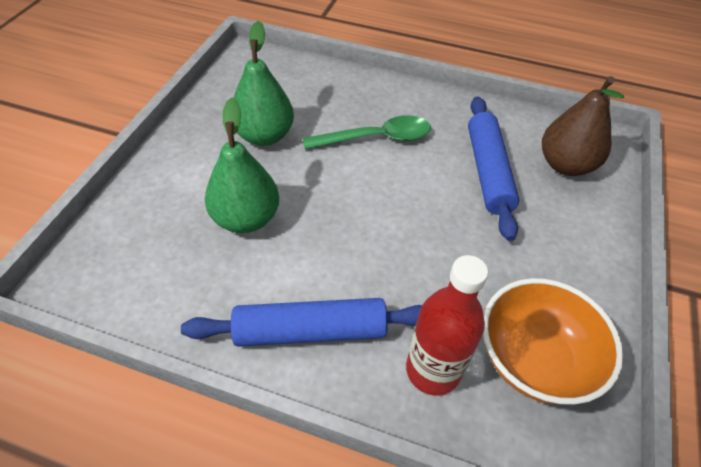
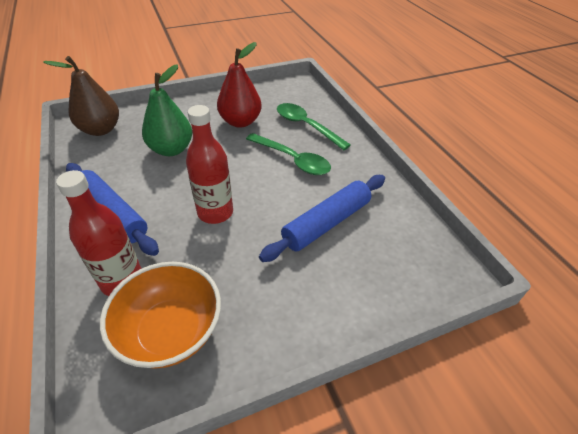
camera: 50 degrees right, 5 degrees down
green pear [234,21,294,146] -> red pear [217,42,262,128]
brown pear [542,76,624,176] -> brown pear moved to [43,56,119,136]
none -> red bottle [186,105,233,224]
none -> green spoon [277,103,351,150]

